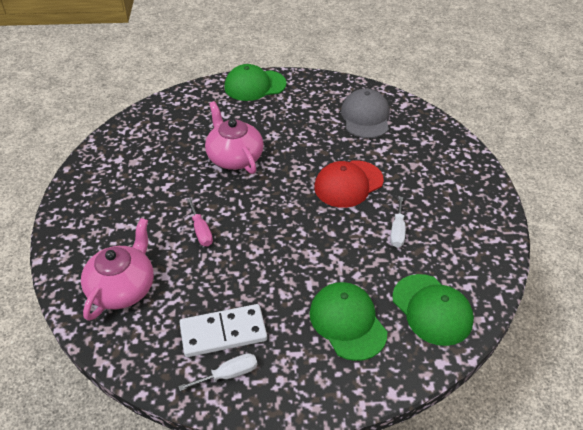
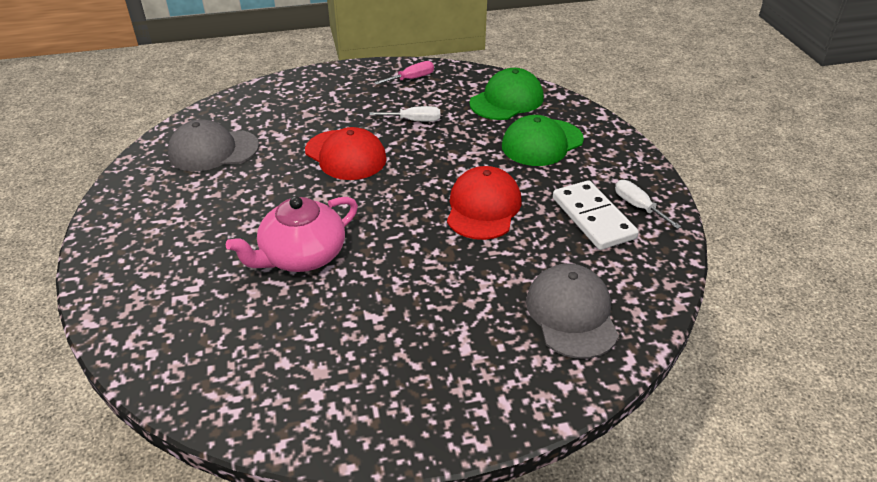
camera: 100 degrees left, 5 degrees down
pink teapot [81,218,154,321] -> grey cap [526,264,619,359]
pink screwdriver [187,198,213,246] -> pink screwdriver moved to [374,61,434,85]
green cap [224,64,287,101] -> none
none -> red cap [447,166,521,240]

